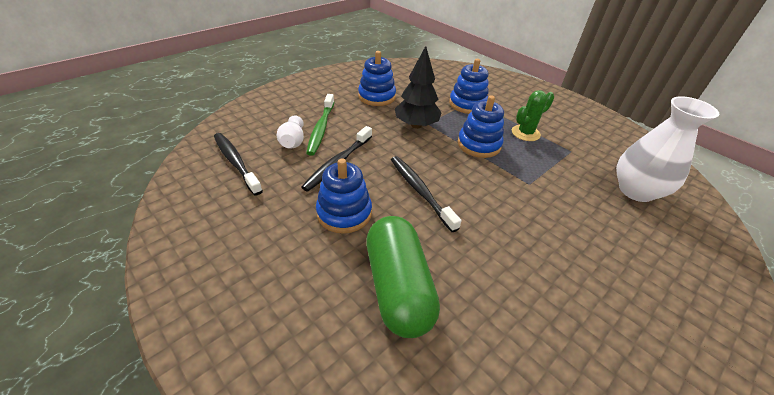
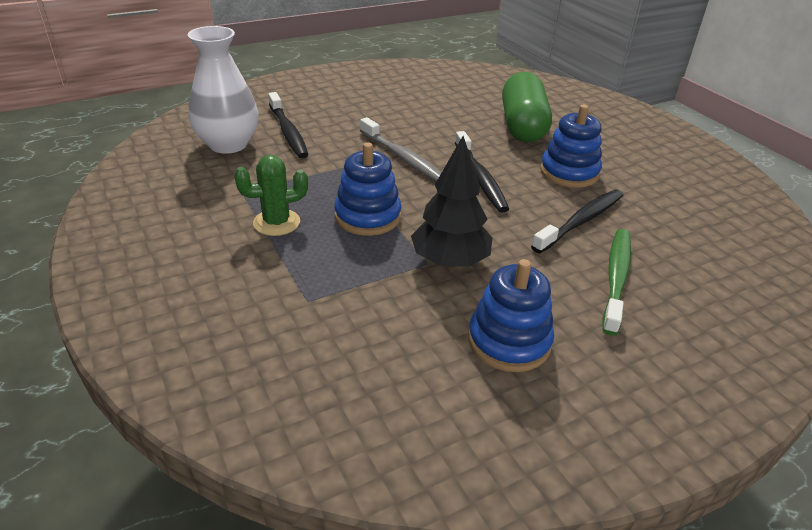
camera: 165 degrees left, 5 degrees down
black toothbrush [214,133,263,196] -> black toothbrush moved to [268,92,309,158]
white vase [277,115,304,149] -> none
blue stacking toy [449,59,489,114] -> none
none -> grey toothbrush [360,117,442,182]

